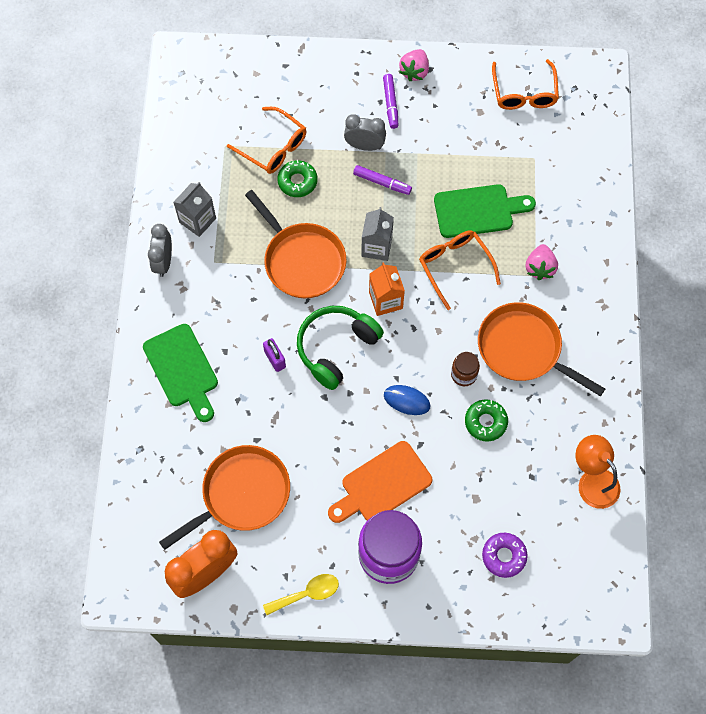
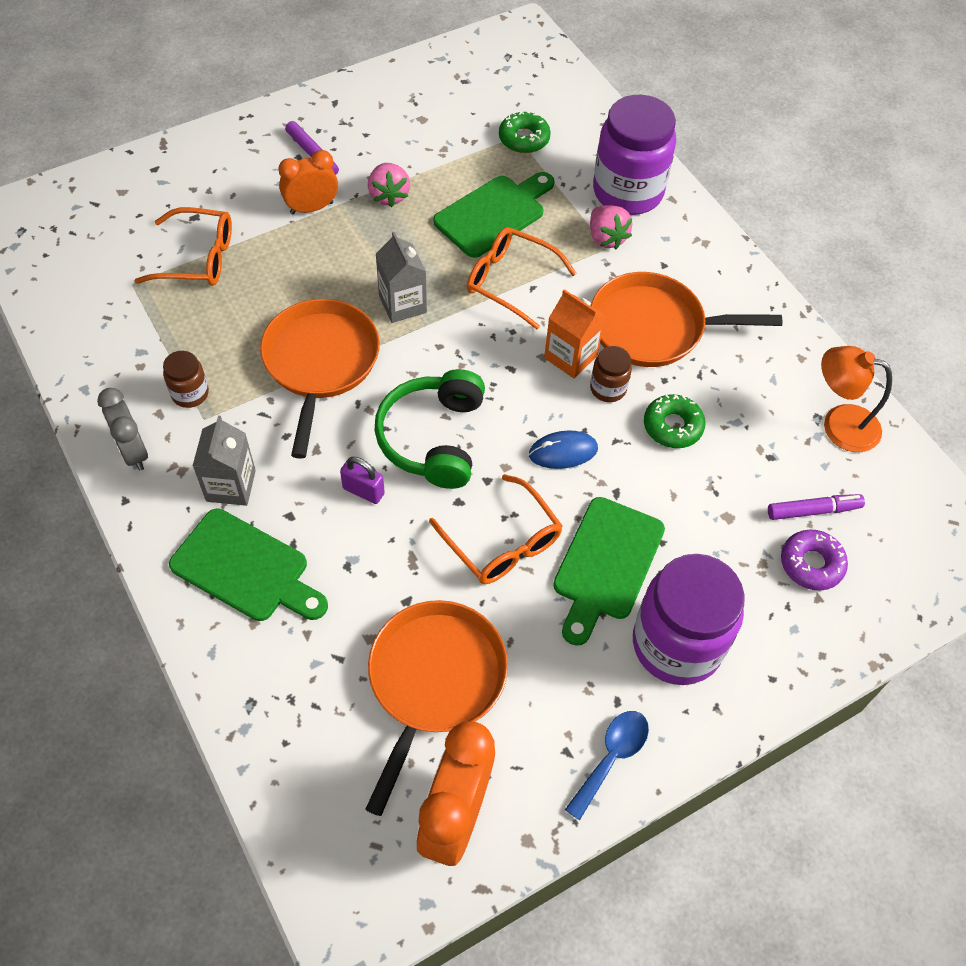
camera: 35 degrees left, 10 degrees down
grey carton [173,182,216,237] -> grey carton moved to [193,416,256,506]
orange pan [245,190,347,298] -> orange pan turned 105 degrees counterclockwise [260,299,380,459]
yellow spoon [263,574,339,615] -> blue spoon [565,711,649,820]
green donut [277,160,317,197] -> green donut moved to [499,111,551,153]
orange cutting board [328,441,432,523] -> green cutting board [553,497,665,646]
grey clock [344,114,386,151] -> orange clock [278,150,338,214]
purple marker [353,165,412,195] -> purple marker moved to [768,494,865,520]
orange carton [369,262,405,316] -> orange carton moved to [544,289,605,378]
pink strawberry [399,49,429,81] -> pink strawberry moved to [368,163,410,207]
orange glasses [492,59,559,110] -> orange glasses moved to [429,474,563,584]
none -> brown jar [163,351,209,408]
none -> purple jar [593,95,676,215]

